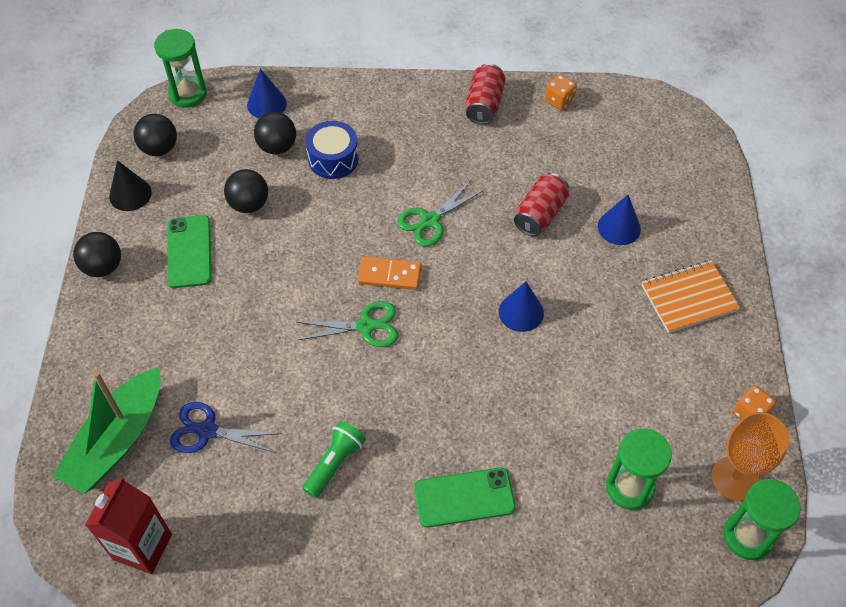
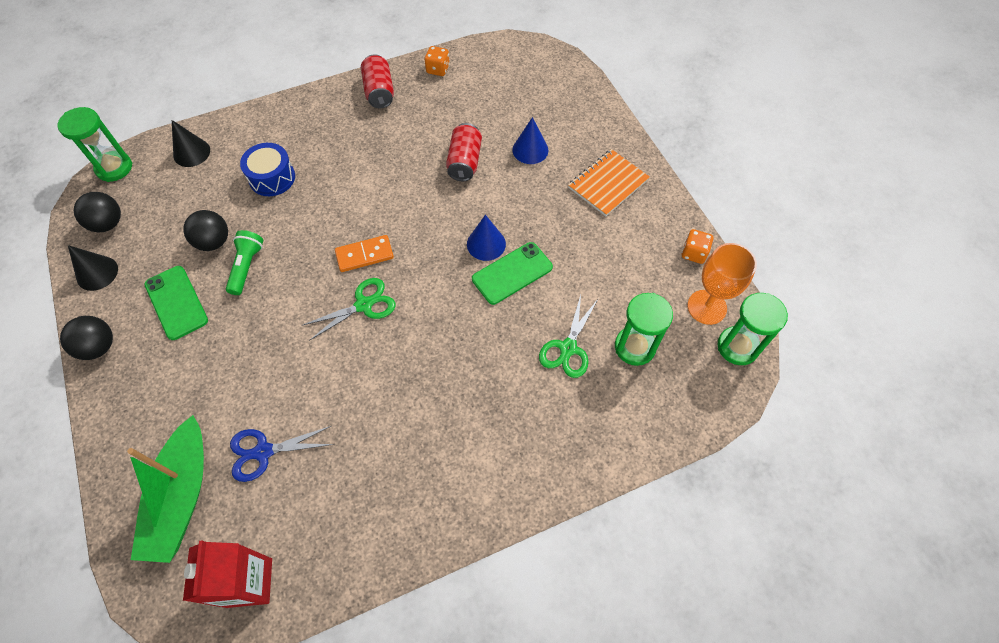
camera: 25 degrees left, 5 degrees up
blue cone [247,69,287,119] -> black cone [172,120,210,167]
black ball [254,112,296,154] -> none
green flashlight [302,421,366,498] -> green flashlight moved to [226,230,263,295]
green scissors [397,180,484,246] -> green scissors moved to [539,295,598,378]
green phone [414,467,516,528] -> green phone moved to [472,242,553,305]

